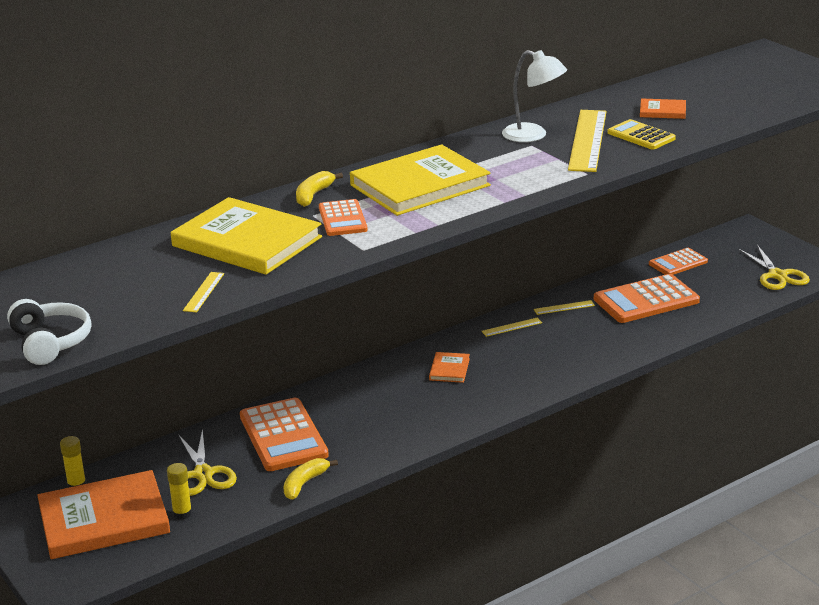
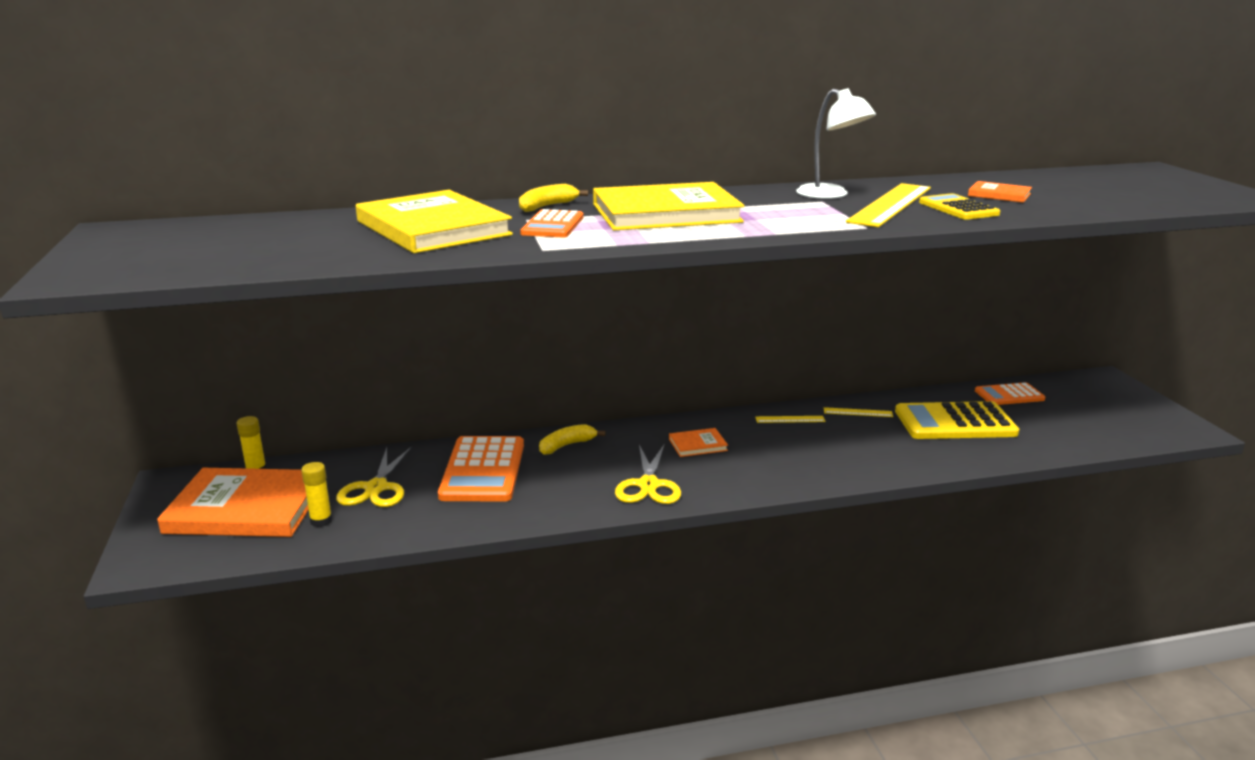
camera: 20 degrees right, 5 degrees down
white headphones [7,299,91,365] -> none
yellow ruler [183,272,224,313] -> none
yellow banana [283,458,338,500] -> yellow banana moved to [539,424,606,455]
orange book [429,352,470,383] -> orange book turned 45 degrees clockwise [669,428,728,457]
orange calculator [594,274,700,323] -> yellow calculator [895,401,1019,439]
yellow scissors [738,245,810,290] -> yellow scissors moved to [615,444,681,504]

